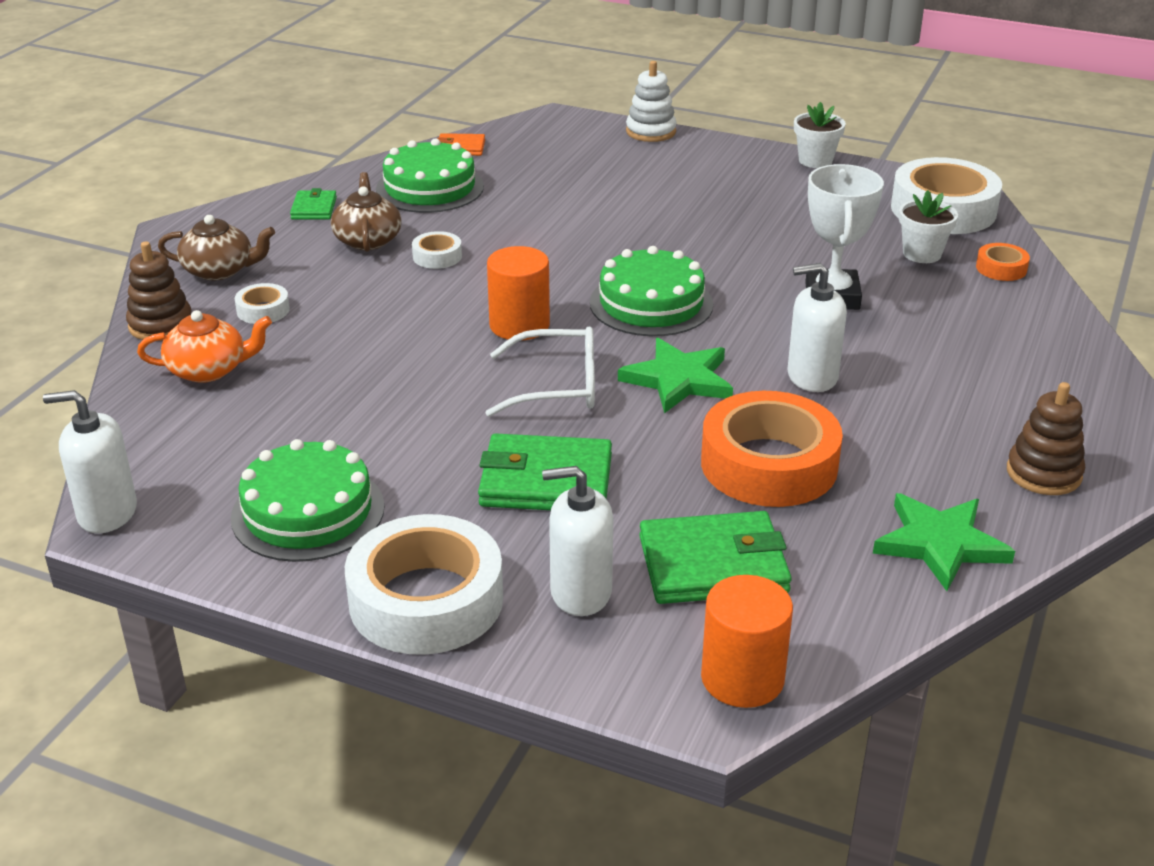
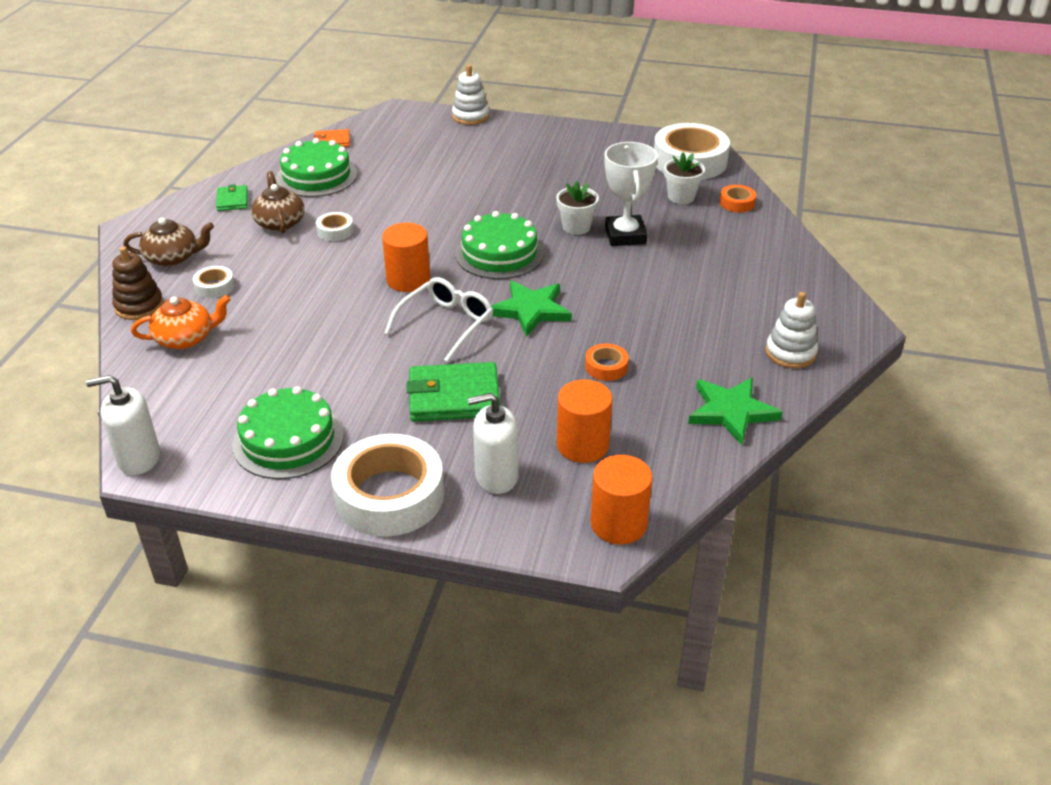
camera: 10 degrees left, 5 degrees up
white glasses [486,326,595,417] -> white glasses turned 45 degrees counterclockwise [384,277,493,362]
green wallet [639,511,792,604] -> orange cylinder [557,380,613,463]
orange tape [701,391,843,507] -> orange tape [585,343,629,381], size x0.45
white soap dispenser [787,263,847,392] -> none
white flower pot [794,102,846,168] -> white flower pot moved to [556,181,599,235]
brown stacking toy [1007,382,1085,495] -> white stacking toy [765,292,818,368]

